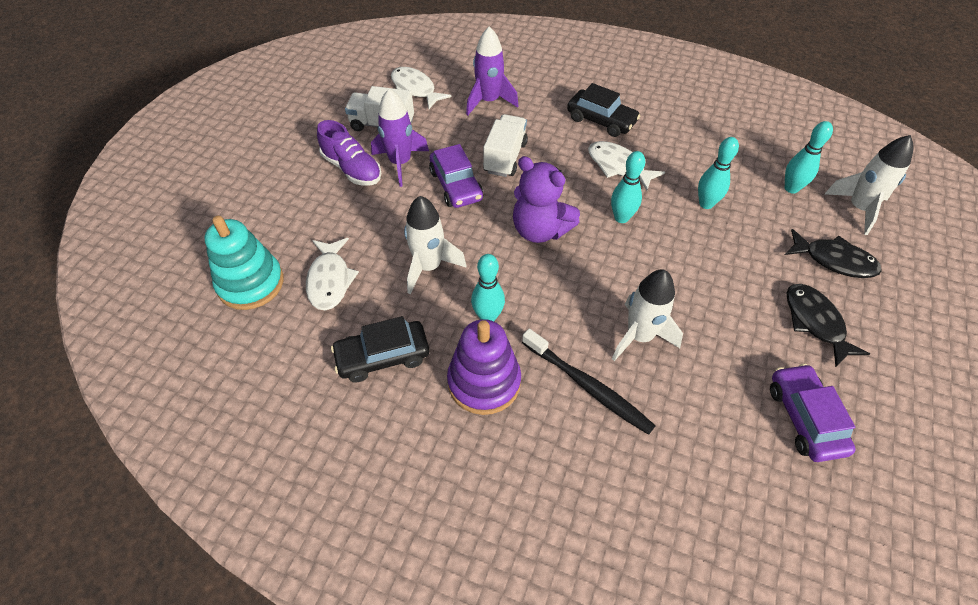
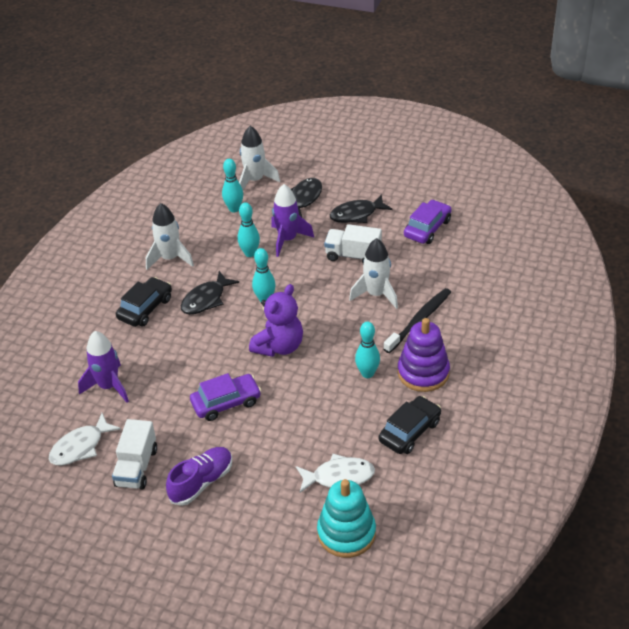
camera: 90 degrees left, 10 degrees down
black car [331,316,429,383] -> black car turned 120 degrees counterclockwise [379,396,441,454]
purple rocket [371,88,429,187] -> purple rocket moved to [271,184,314,257]
white rocket [404,196,466,294] -> white rocket moved to [146,203,194,270]
white truck [483,114,528,177] -> white truck moved to [324,224,382,264]
white fish [588,141,665,191] -> black fish [181,271,239,315]
purple car [770,364,856,462] -> purple car turned 135 degrees clockwise [404,200,452,244]

